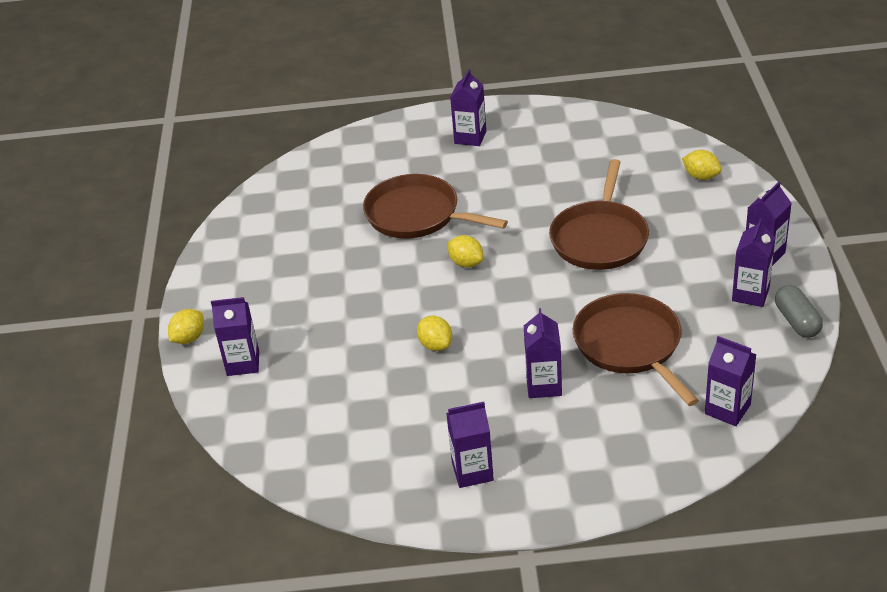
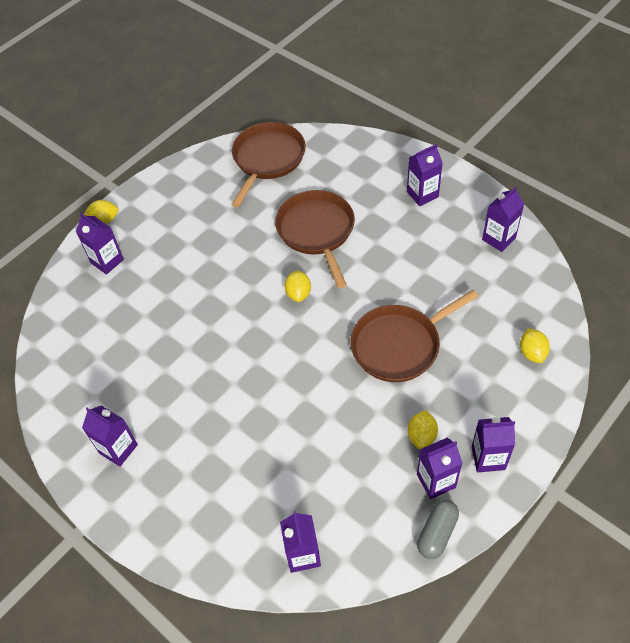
camera: 45 degrees right, 15 degrees up
yellow lemon [417,316,452,351] -> yellow lemon moved to [408,410,438,449]
purple carton [524,308,562,398] -> purple carton moved to [482,187,524,252]
brown pan [573,293,699,406] -> brown pan moved to [231,122,306,207]

